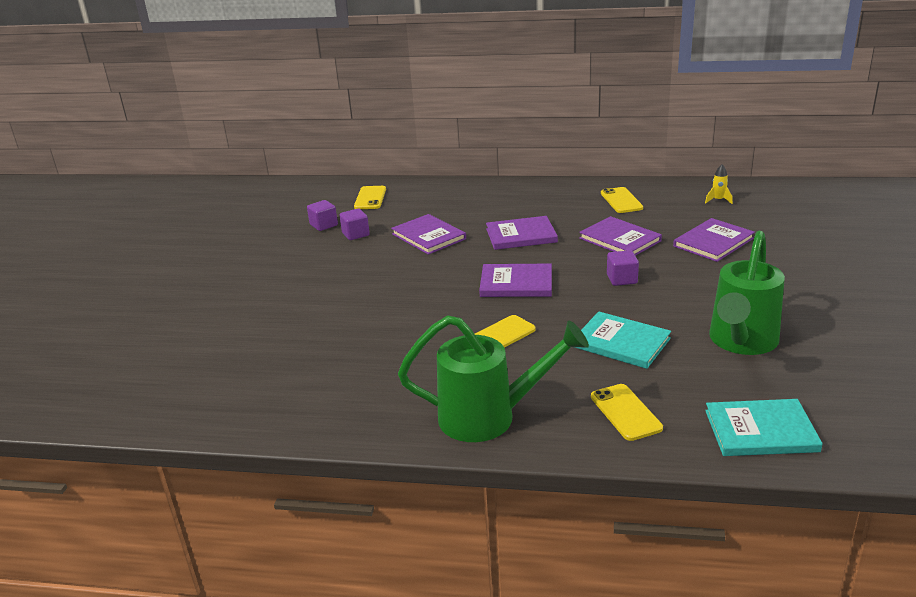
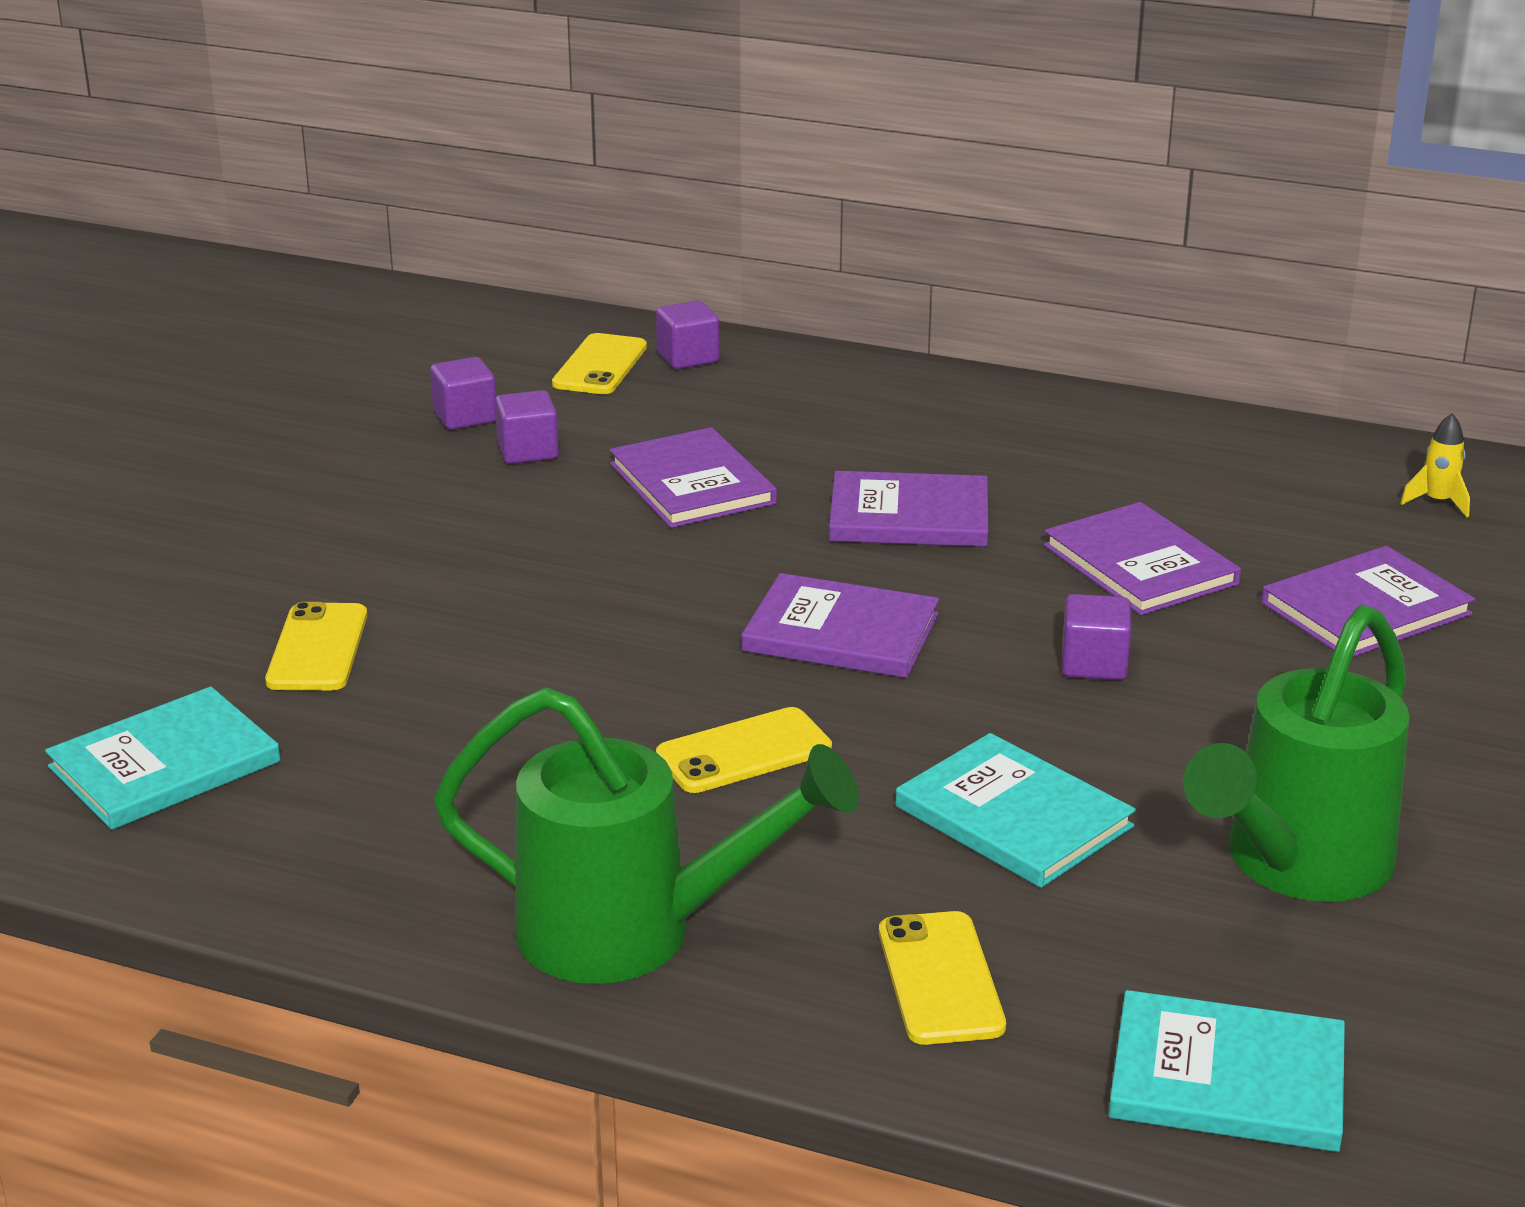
camera: 10 degrees right, 0 degrees up
yellow phone [601,187,643,213] -> yellow phone moved to [265,602,367,690]
none -> turquoise book [45,686,280,830]
none -> purple cube [656,300,720,369]

